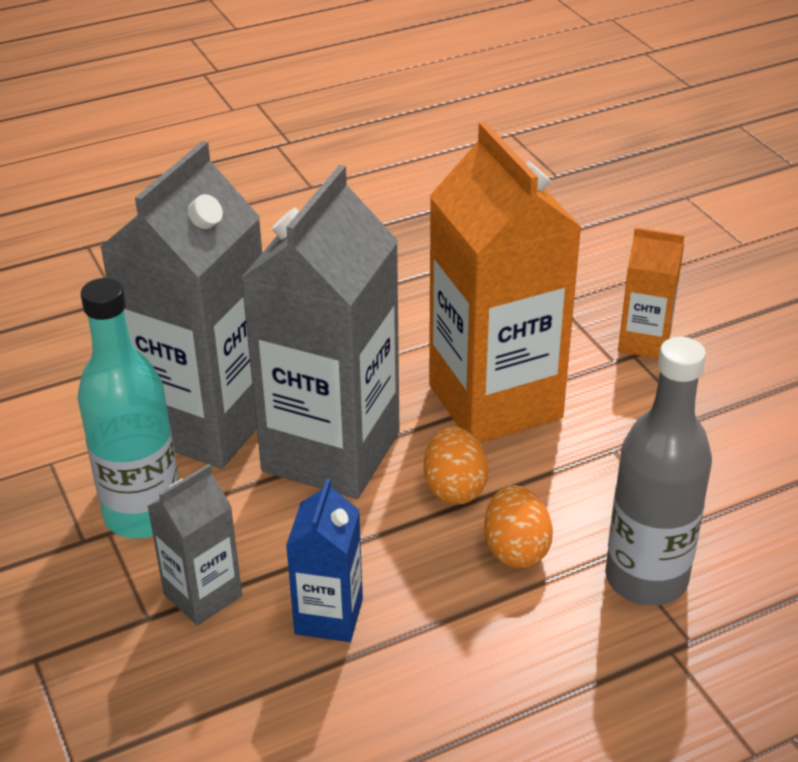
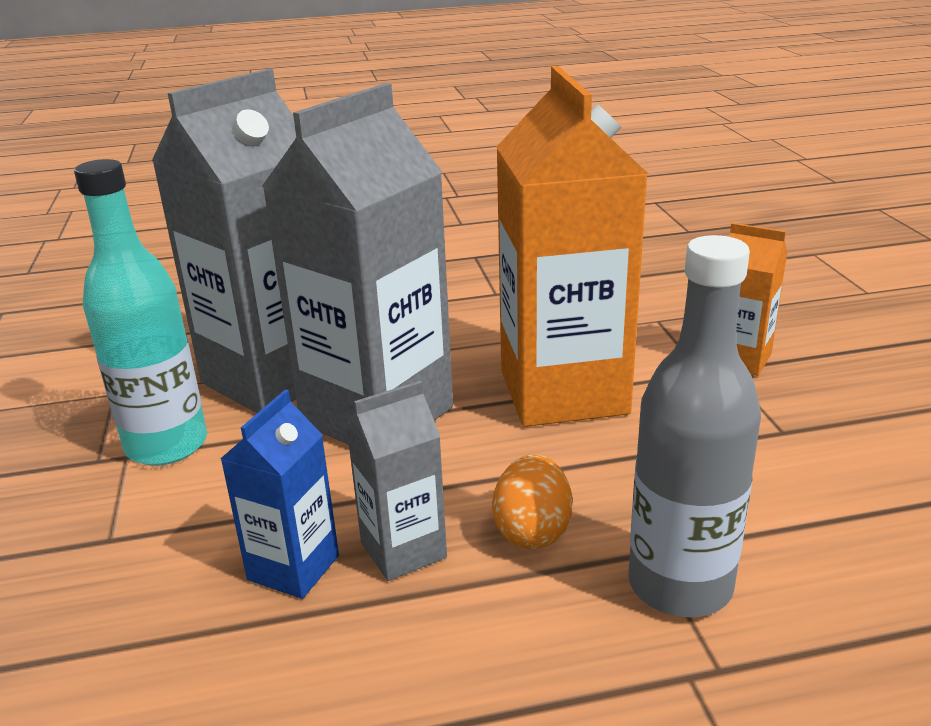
camera: 15 degrees right, 10 degrees down
grey carton [148,464,242,626] -> grey carton moved to [346,381,447,581]
orange egg [424,427,489,504] -> none

